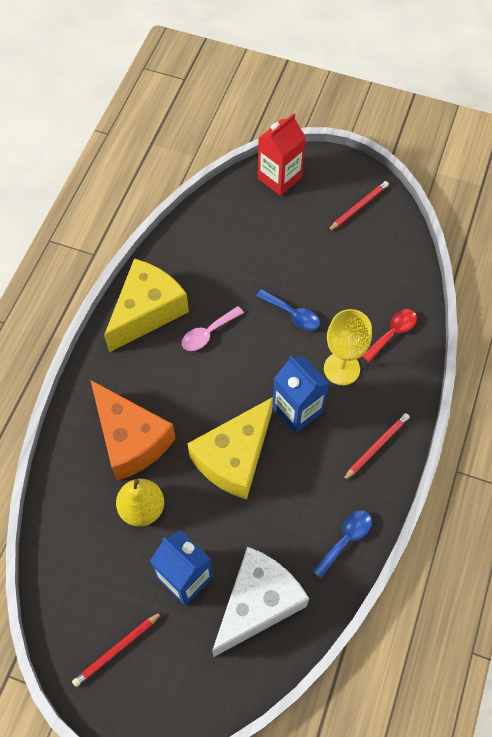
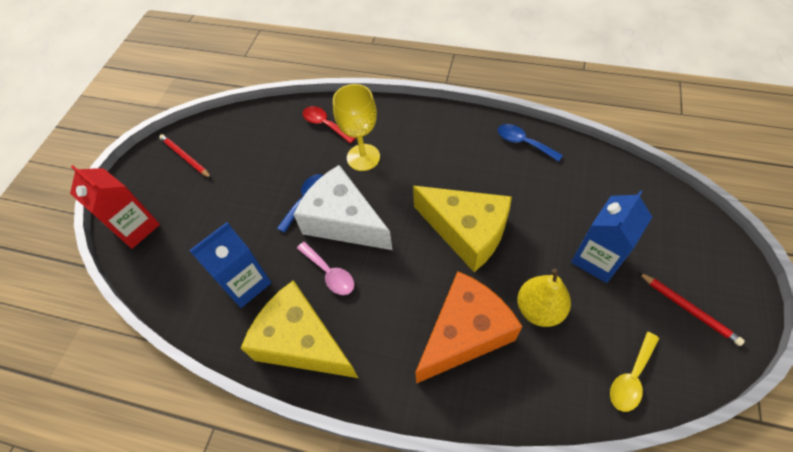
camera: 90 degrees left, 5 degrees down
white cheese [212,547,309,657] -> white cheese moved to [294,165,392,250]
blue carton [273,356,329,433] -> blue carton moved to [189,222,272,308]
red pencil [343,413,410,481] -> none
none -> yellow spoon [610,332,659,412]

